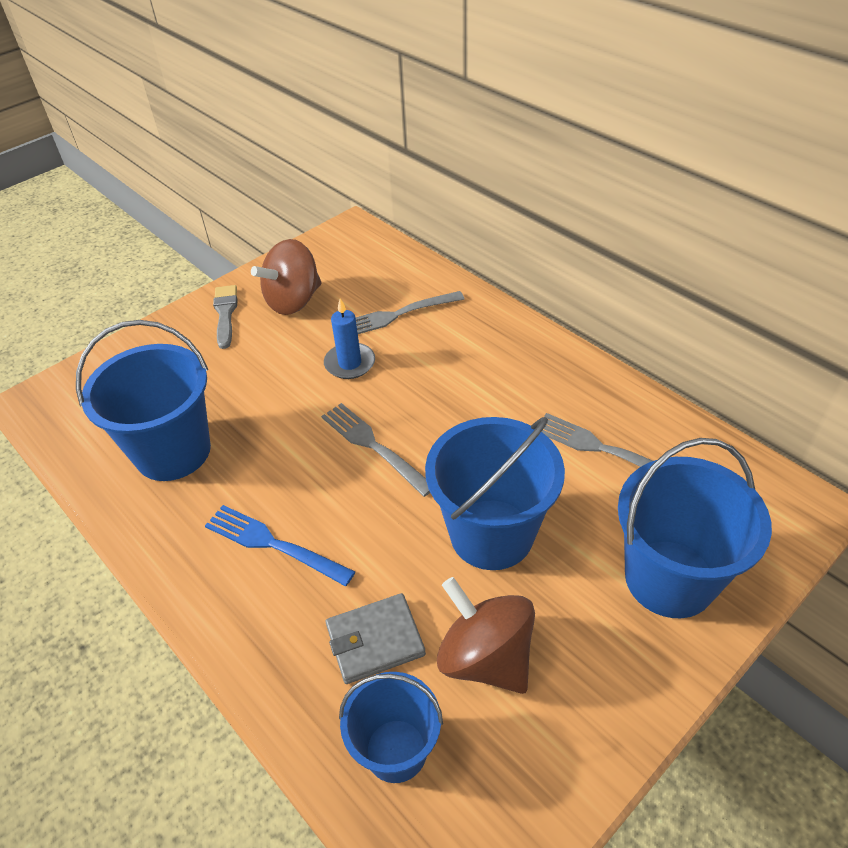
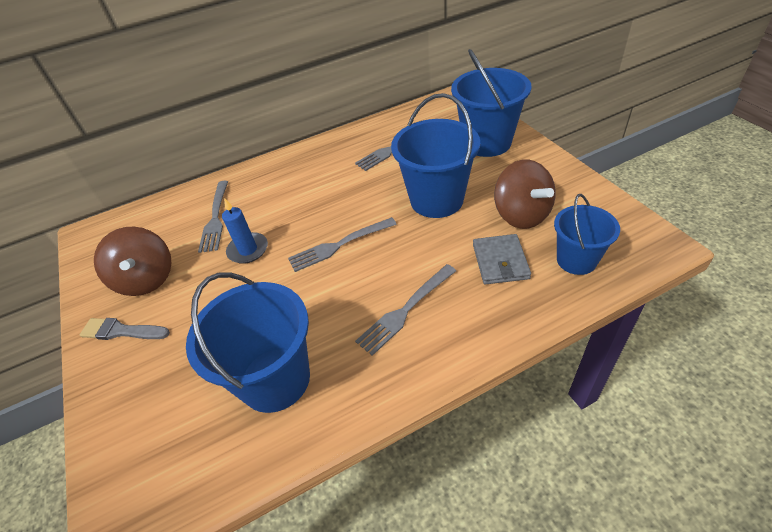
camera: 70 degrees left, 0 degrees up
blue fork [205,505,355,586] -> grey fork [355,264,456,356]
brown spinning top [437,577,535,694] -> brown spinning top turned 90 degrees counterclockwise [494,160,556,229]

